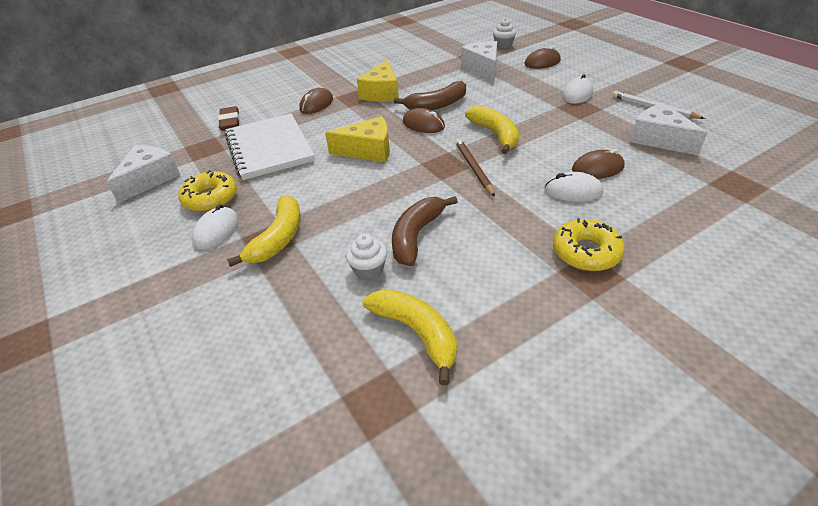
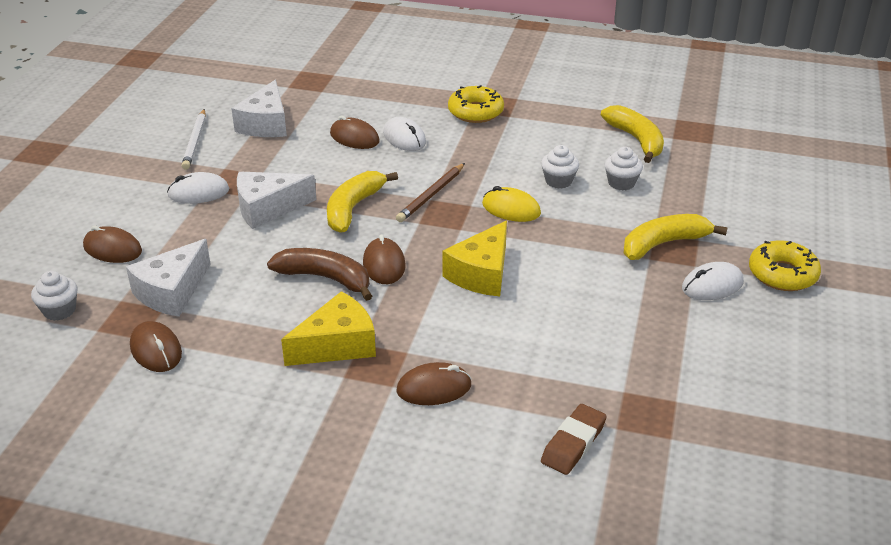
camera: 135 degrees left, 5 degrees down
white cheese [106,145,180,203] -> white cheese moved to [237,171,316,229]
yellow donut [178,170,237,212] -> yellow donut moved to [749,240,821,291]
white notebook [225,113,315,180] -> none
yellow cheese [325,116,390,162] -> yellow cheese turned 105 degrees counterclockwise [442,220,507,296]
yellow banana [362,289,457,385] -> yellow banana turned 150 degrees clockwise [601,105,664,163]
brown banana [392,196,458,266] -> white cupcake [541,145,579,189]
none -> brown mouse [130,321,182,372]
none -> yellow mouse [482,186,541,222]

